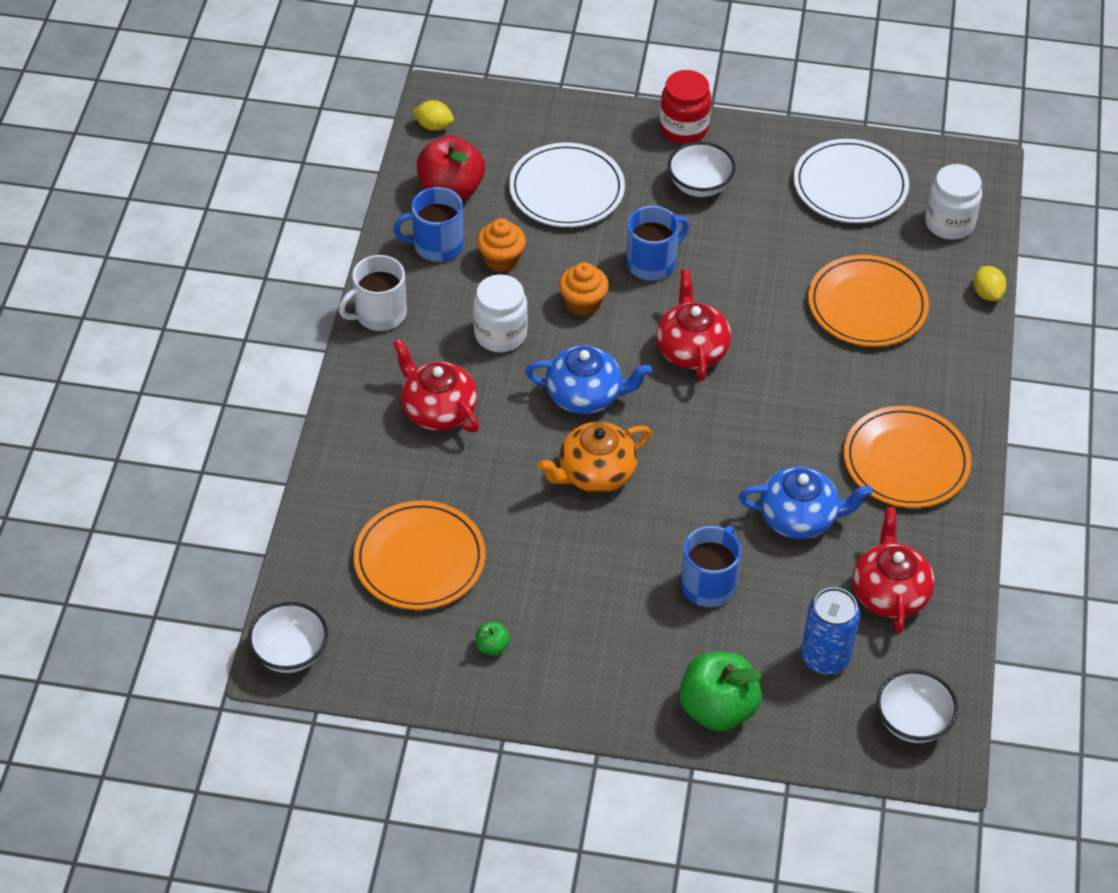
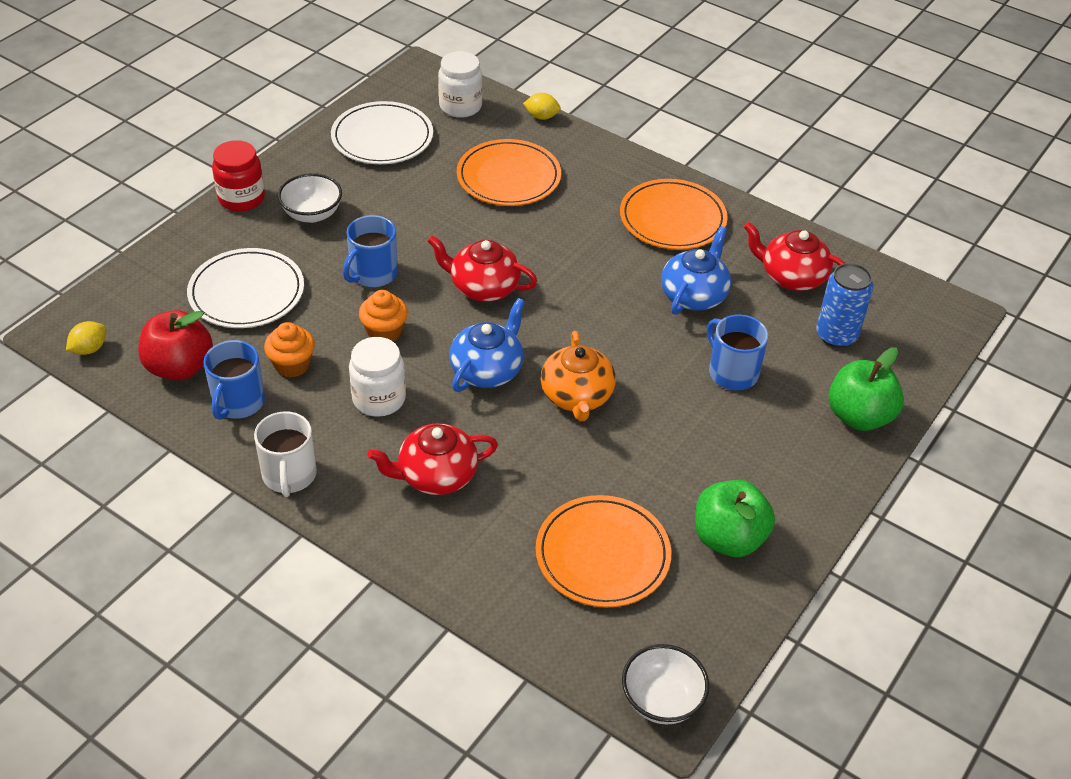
camera: 65 degrees left, 5 degrees down
green apple [476,622,510,655] -> green apple [695,480,775,557], size x2.31
blue mug [626,206,689,281] -> blue mug turned 135 degrees counterclockwise [343,215,398,287]
white bowl [877,670,958,743] -> none

